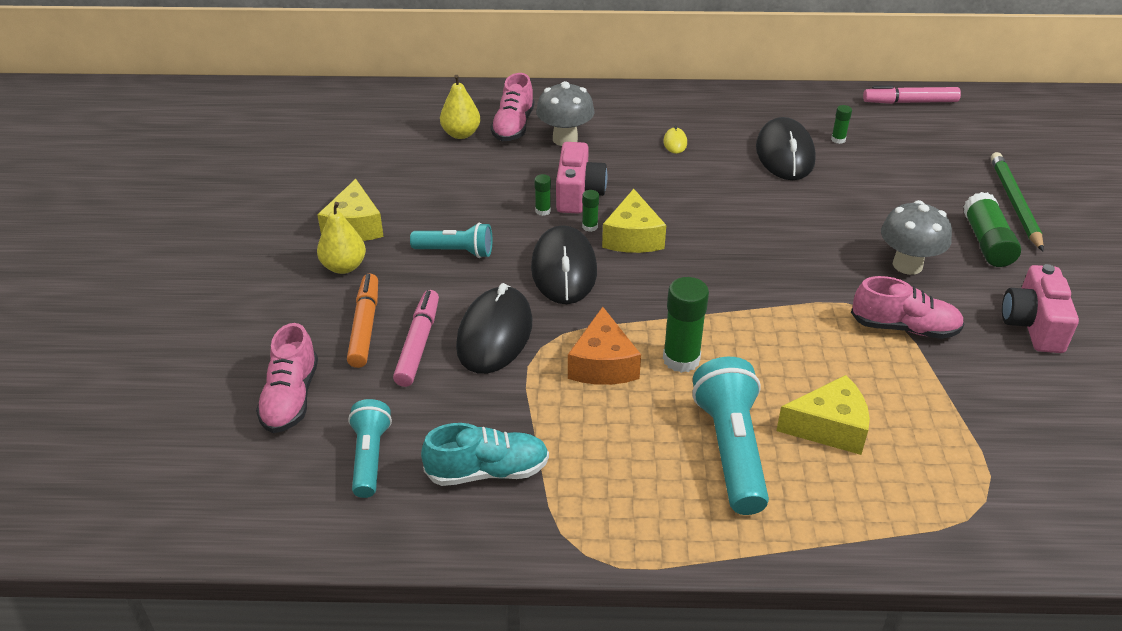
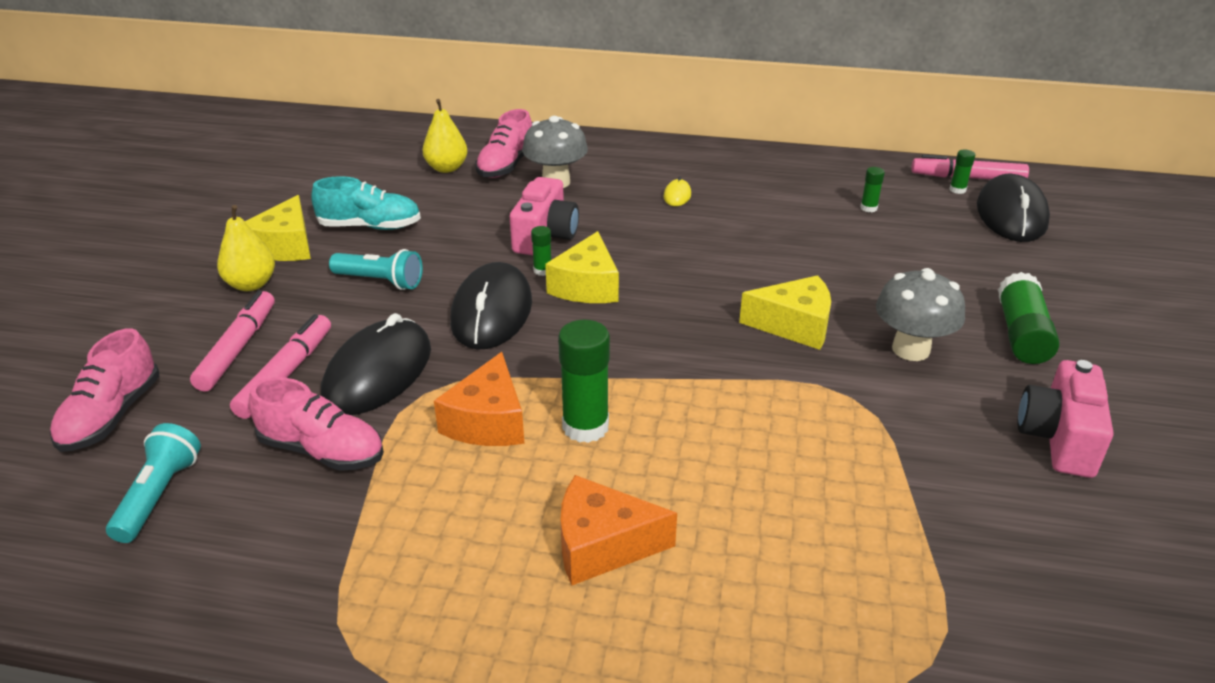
camera: 10 degrees right, 5 degrees down
orange marker [347,273,378,368] -> pink marker [190,291,275,392]
turquoise shoe [421,423,549,486] -> turquoise shoe moved to [312,176,421,230]
green glue stick [534,174,551,216] -> green glue stick moved to [949,150,975,194]
turquoise flashlight [692,357,769,515] -> orange cheese [560,475,677,585]
black mouse [756,117,816,180] -> black mouse moved to [977,174,1050,242]
yellow cheese [776,375,870,455] -> yellow cheese moved to [739,275,831,350]
pink shoe [851,276,964,339] -> pink shoe moved to [249,377,384,471]
green pencil [991,152,1044,251] -> none

